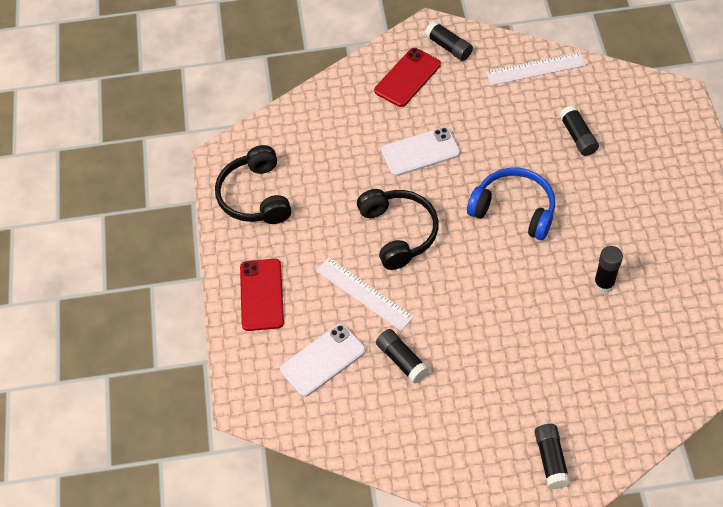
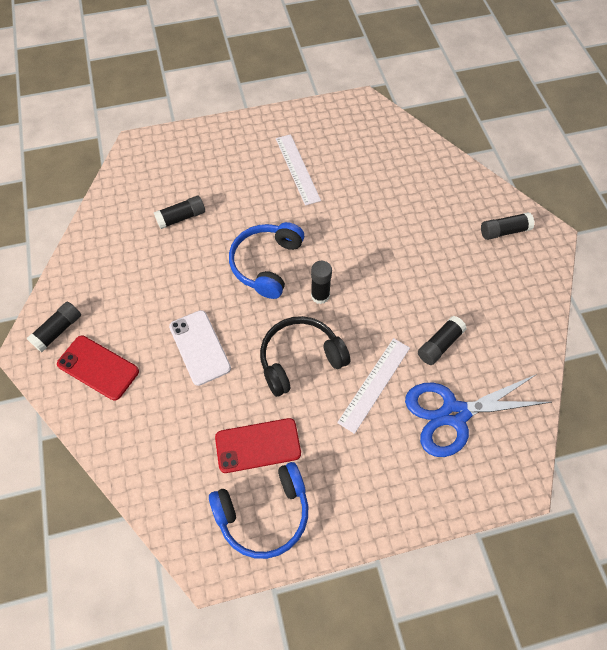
camera: 100 degrees left, 5 degrees up
black headphones [215,145,292,224] -> blue headphones [209,462,308,559]
red phone [240,259,284,331] -> red phone moved to [215,418,301,473]
white phone [280,323,366,397] -> blue scissors [405,374,552,457]
white ruler [486,52,586,86] -> white ruler moved to [276,134,321,206]
black glue stick [594,246,623,293] -> black glue stick moved to [311,261,332,304]

